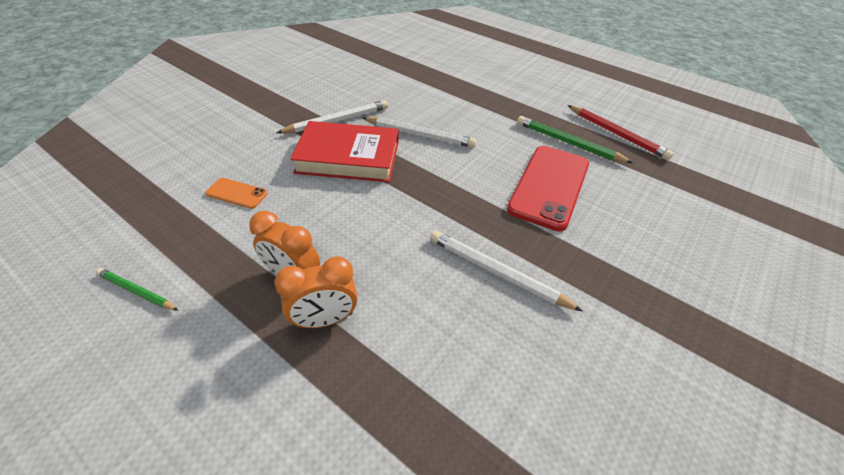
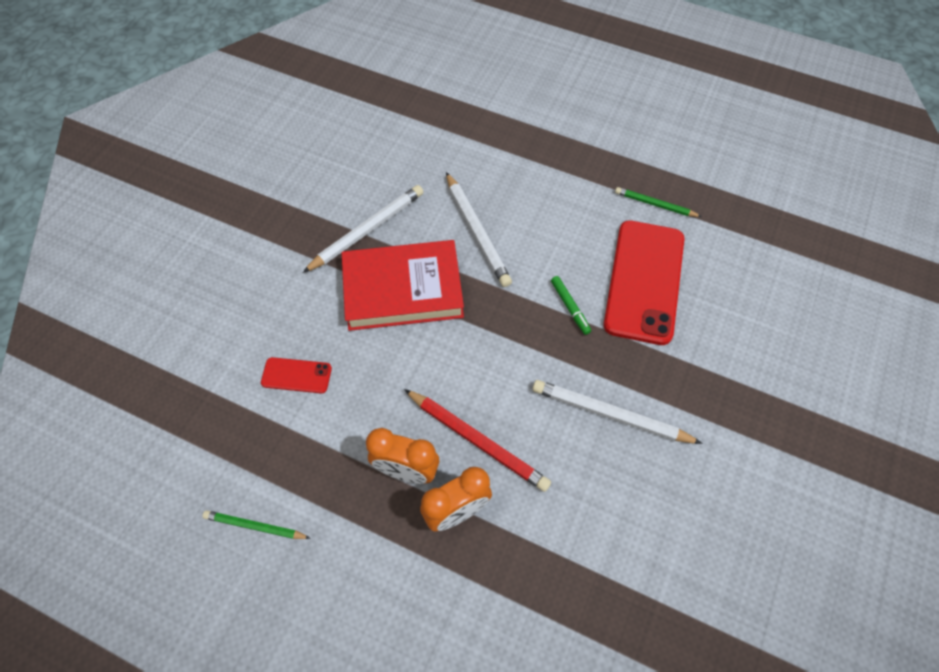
camera: 10 degrees left, 15 degrees up
orange phone [205,178,268,209] -> red phone [261,357,332,393]
white pencil [362,117,477,148] -> white pencil turned 60 degrees clockwise [446,172,512,287]
green pencil [517,116,633,163] -> green pencil [615,187,702,217], size x0.60
red pencil [568,105,674,160] -> red pencil moved to [404,389,551,492]
none -> green marker [551,276,591,335]

